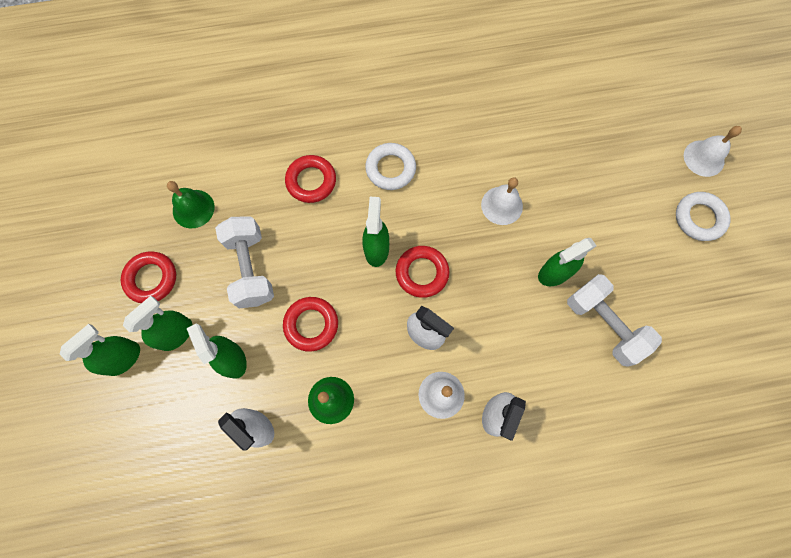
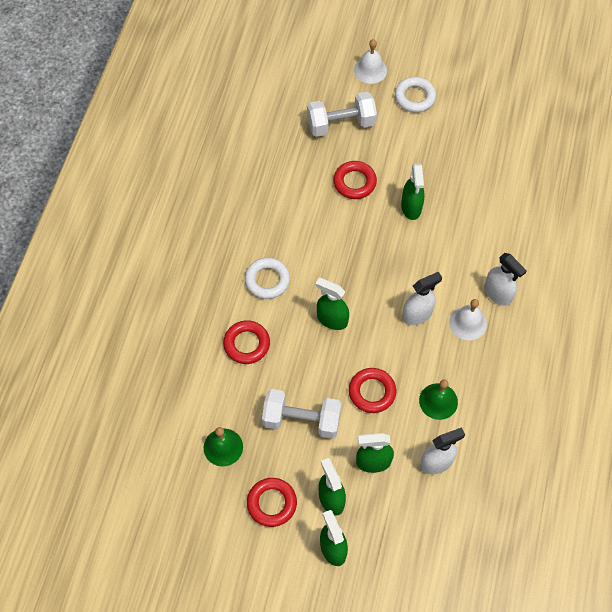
camera: 65 degrees left, 10 degrees down
red ring [396,246,449,298] -> red ring moved to [333,161,377,199]
white bell [481,177,523,225] -> none
white dumbbell [567,274,662,367] -> white dumbbell moved to [307,92,377,137]

